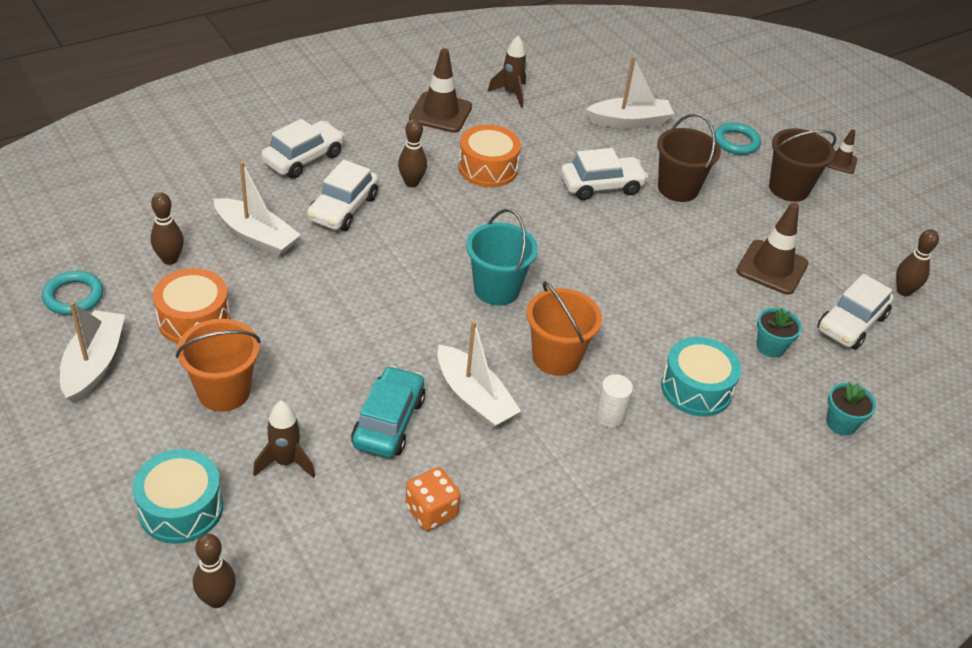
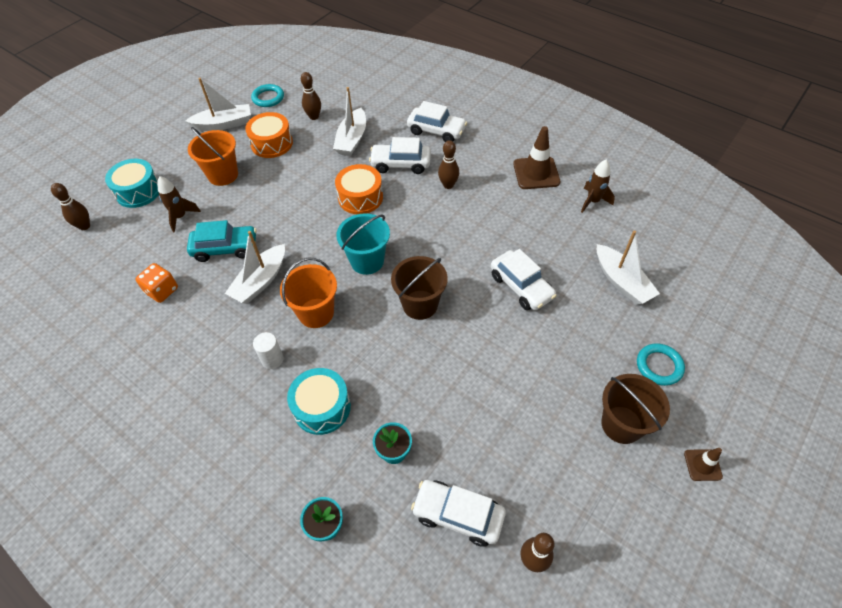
camera: 75 degrees right, 10 degrees up
orange drum [458,125,521,187] -> orange drum moved to [335,164,383,214]
brown bucket [657,113,721,202] -> brown bucket moved to [391,256,448,320]
brown traffic cone [736,203,808,295] -> none

